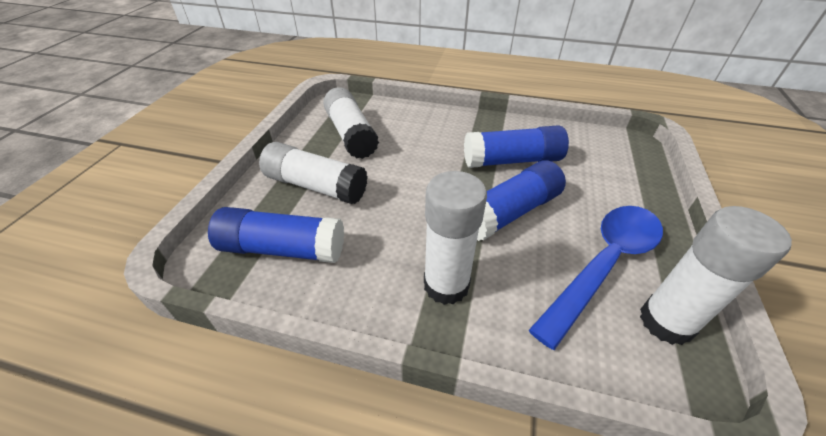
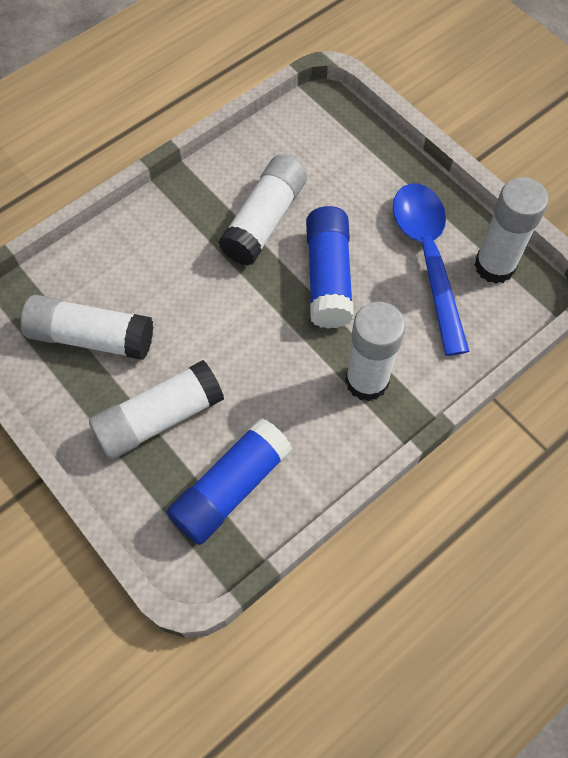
camera: 55 degrees left, 20 degrees up
blue glue stick [464,125,569,168] -> white glue stick [218,154,307,266]

